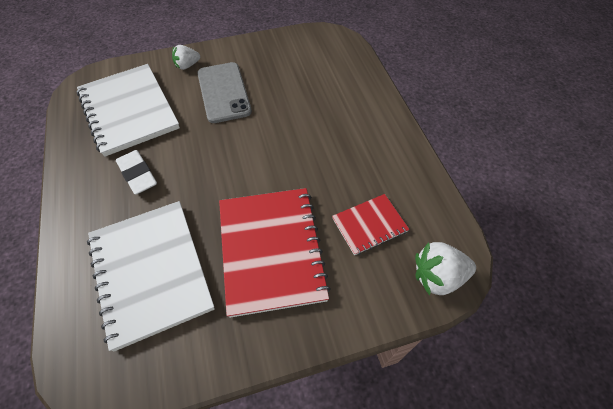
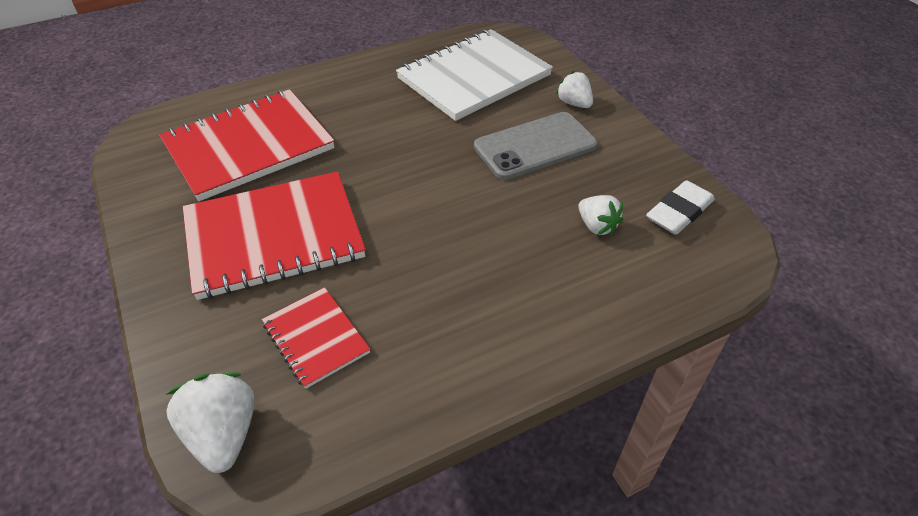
camera: 80 degrees right, 10 degrees down
white notebook [87,201,215,351] -> red notebook [159,89,334,201]
white eraser [116,150,157,195] -> white eraser moved to [646,180,715,235]
none -> white strawberry [578,195,623,235]

